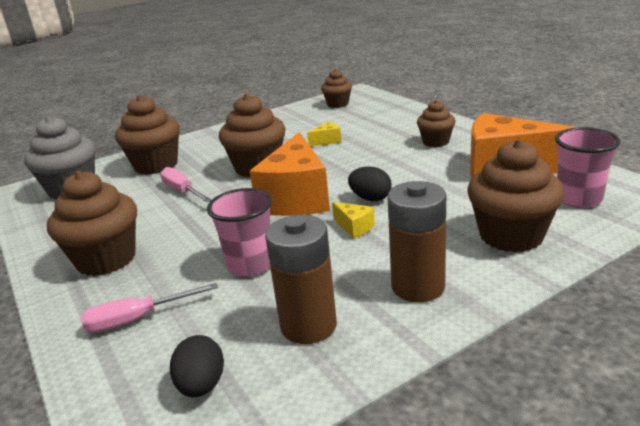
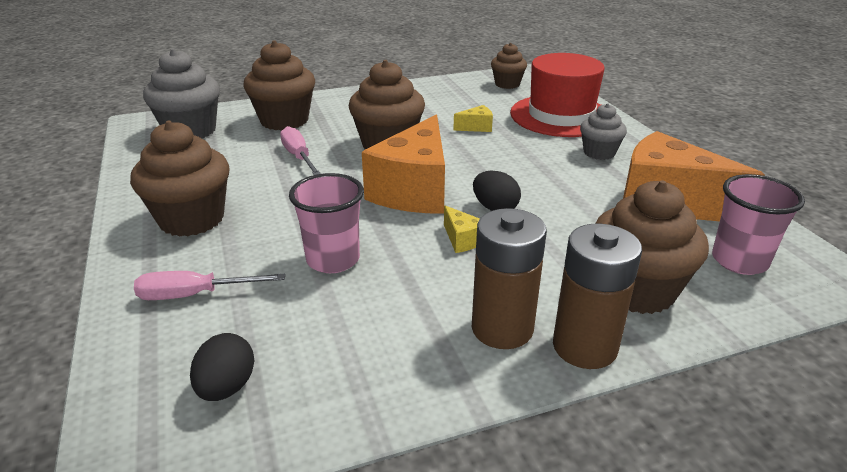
camera: 10 degrees right, 5 degrees up
brown battery [265,215,337,344] -> brown battery moved to [553,224,642,369]
brown cupcake [417,100,456,147] -> grey cupcake [580,103,627,160]
none -> red hat [510,53,605,137]

